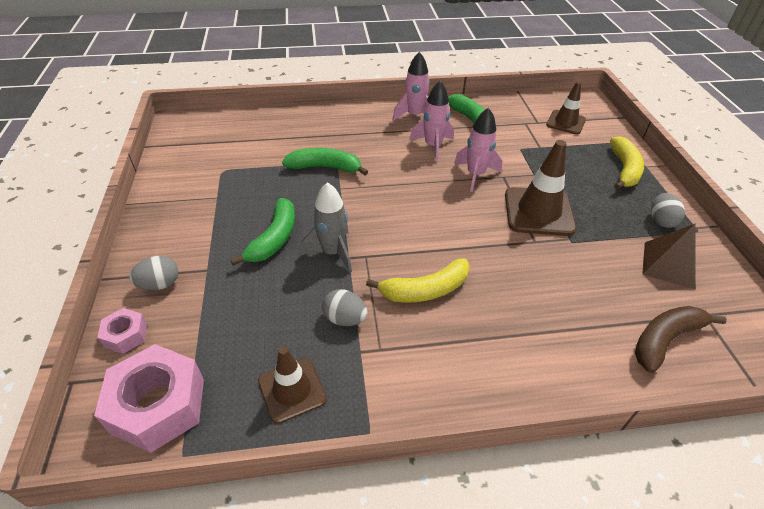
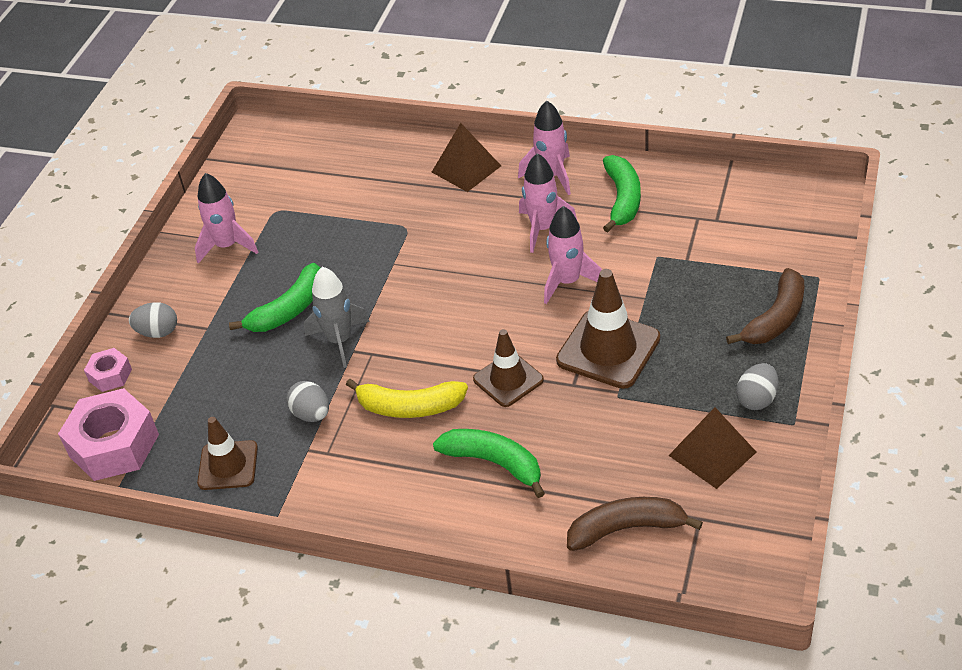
camera: 30 degrees right, 0 degrees up
green banana [282,148,368,175] -> green banana moved to [433,429,545,498]
brown traffic cone [546,82,586,135] -> brown traffic cone moved to [473,329,544,407]
yellow banana [610,136,644,190] -> brown banana [726,268,804,344]
none -> pink rocket [195,173,258,264]
none -> brown pyramid [432,123,501,192]

